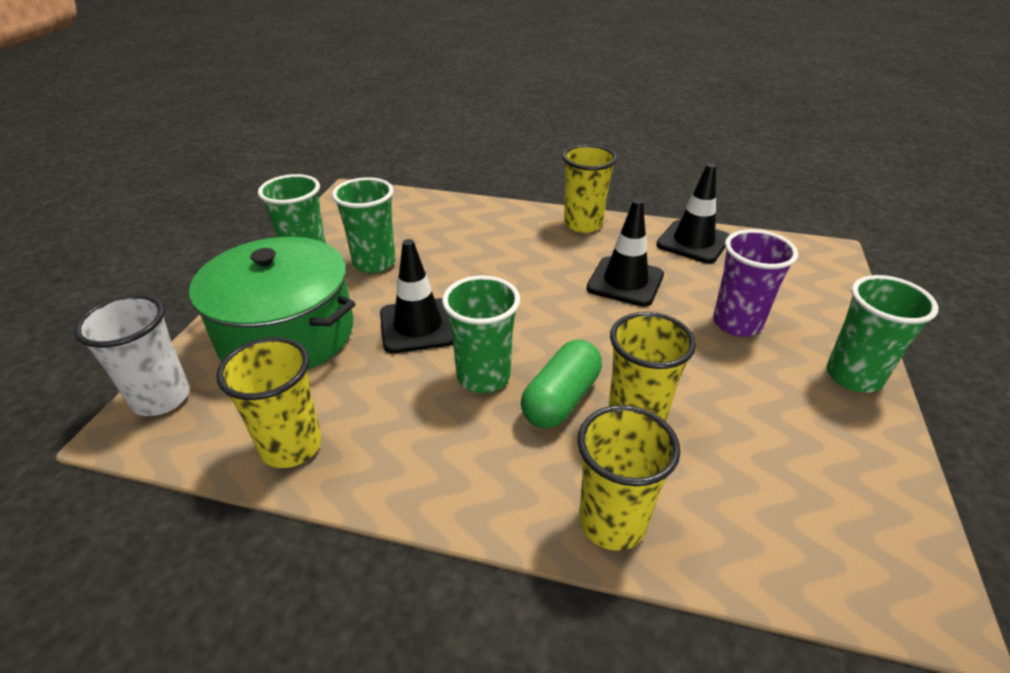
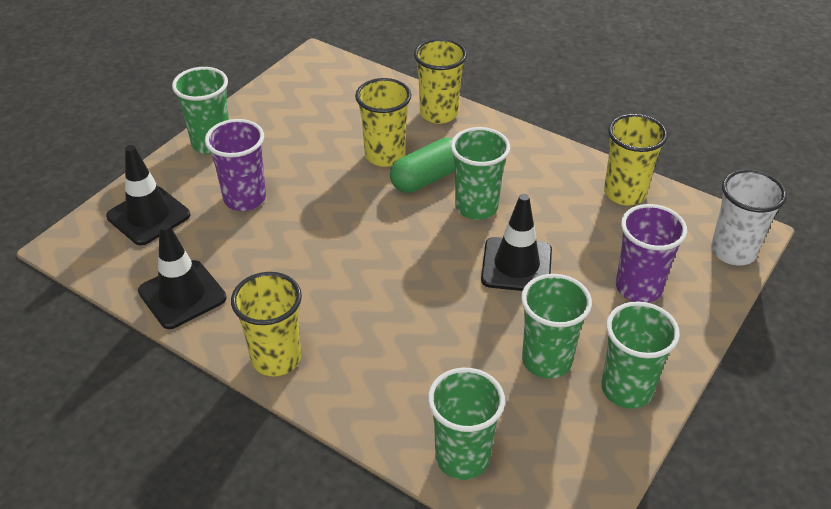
camera: 160 degrees left, 5 degrees up
green pot [189,237,356,369] -> purple cup [616,204,687,303]
black traffic cone [587,199,664,307] -> black traffic cone moved to [106,145,190,245]
none -> green cup [428,368,505,480]

